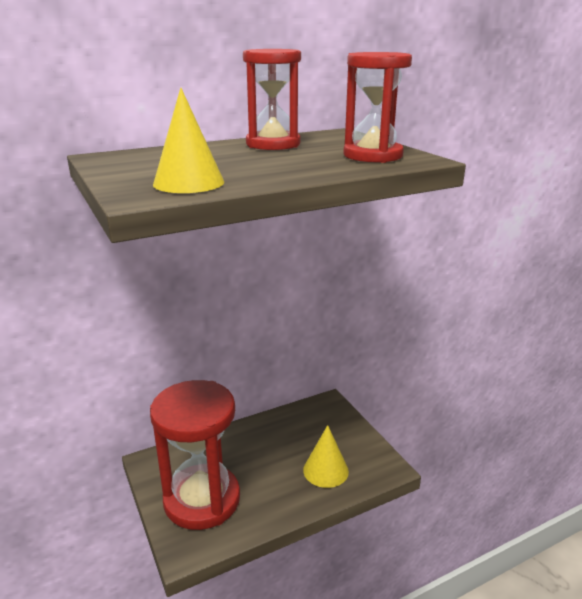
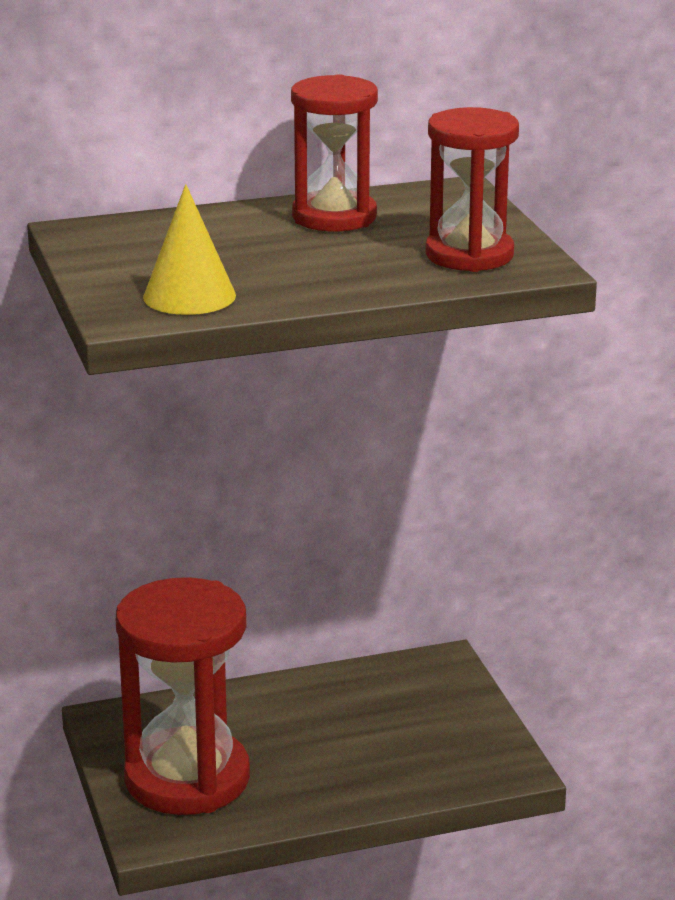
camera: 10 degrees right, 0 degrees up
yellow cone [303,425,349,488] -> none

